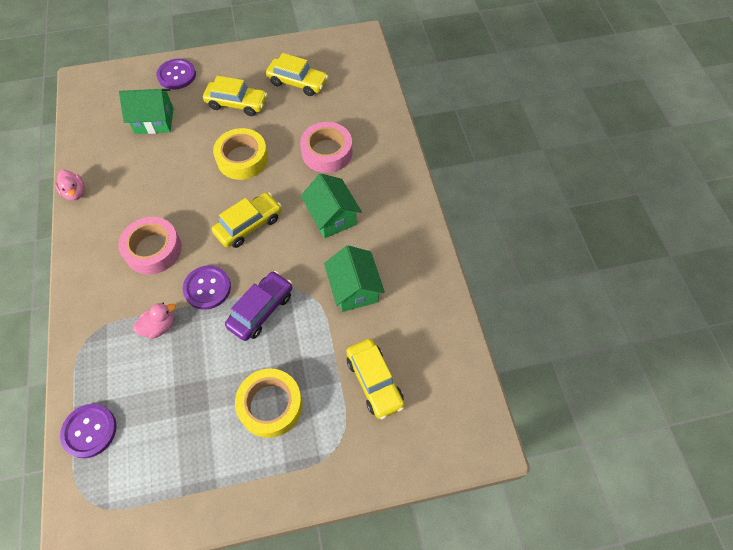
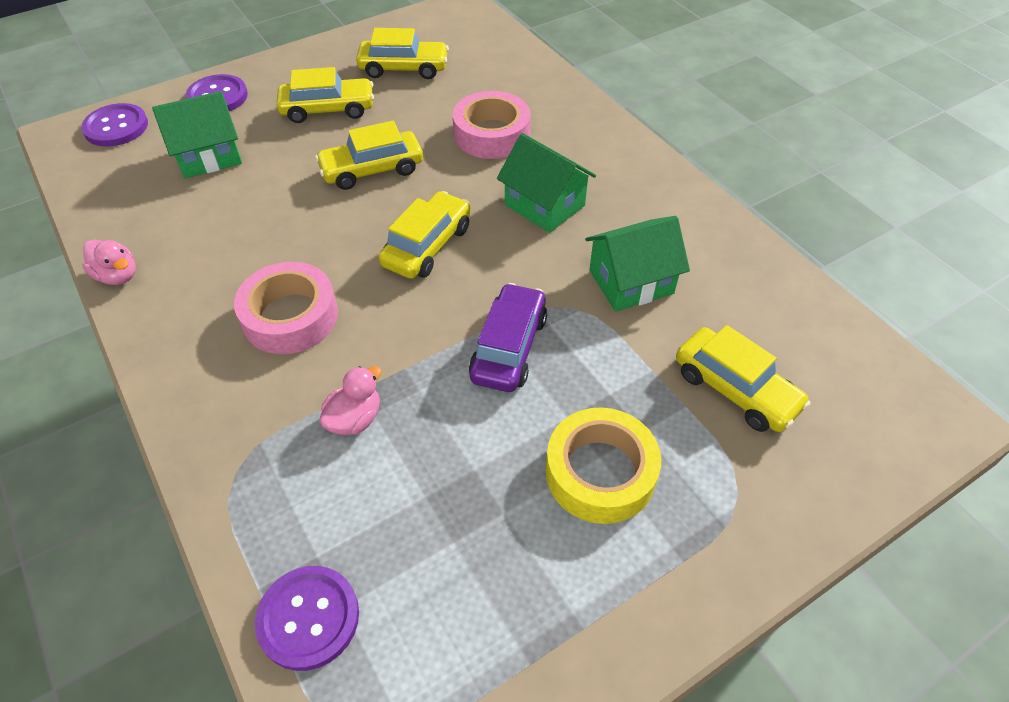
camera: 20 degrees left, 10 degrees down
purple button [183,265,231,310] -> purple button moved to [81,103,148,147]
yellow tape [213,128,268,180] -> yellow car [315,121,423,190]
green house [324,245,385,312] -> green house turned 75 degrees counterclockwise [585,216,690,312]

